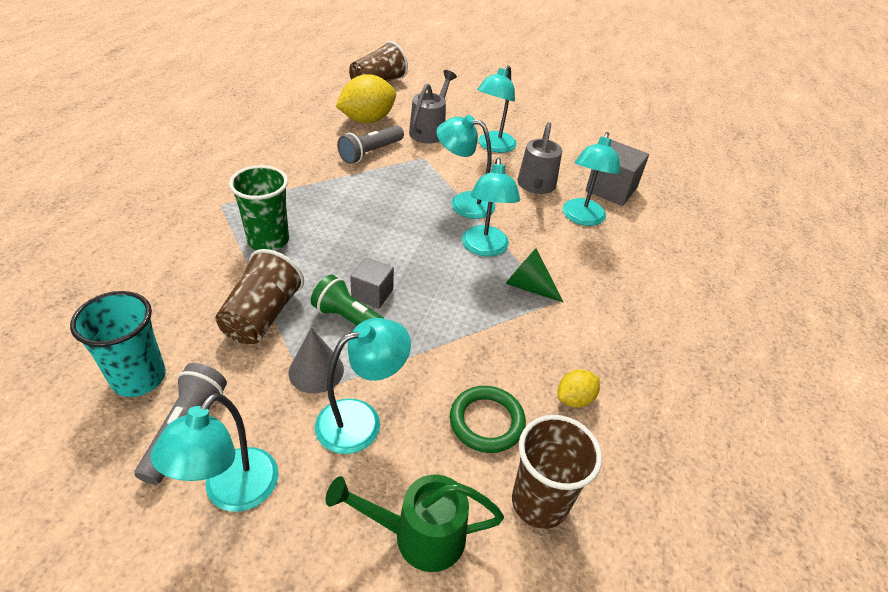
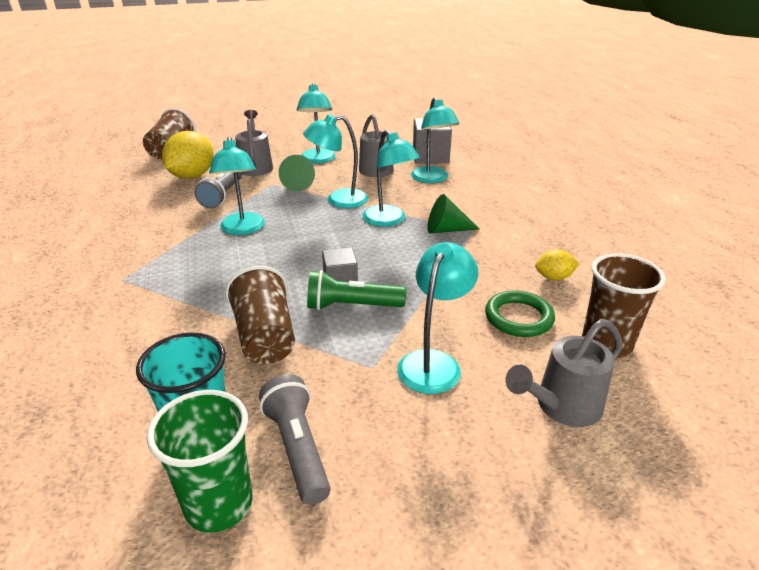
camera: 30 degrees left, 10 degrees down
turquoise lamp [151,393,279,512] -> turquoise lamp moved to [209,136,265,235]
green cup [229,165,289,251] -> green cup moved to [147,390,253,533]
grey cone [289,327,344,394] -> none
green watering can [326,474,504,572] -> grey watering can [506,319,623,427]
yellow lemon [557,369,600,408] -> yellow lemon turned 60 degrees clockwise [535,249,579,280]
none -> green cone [279,155,315,191]

